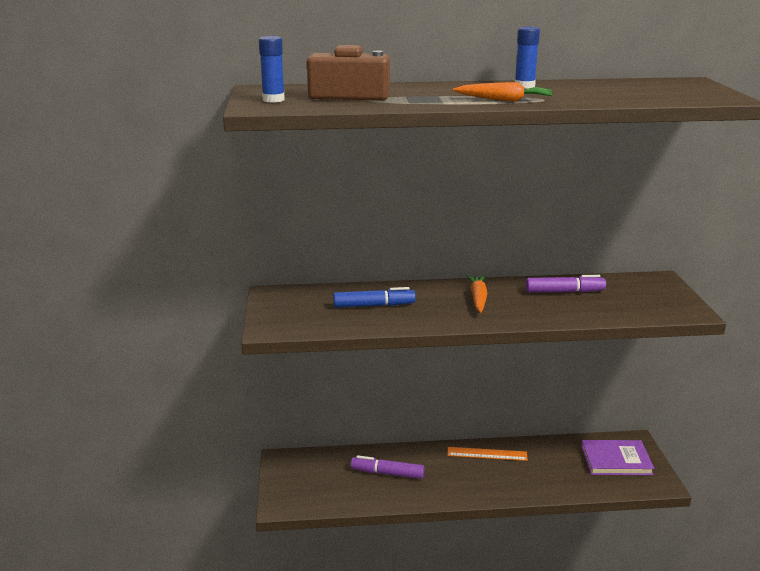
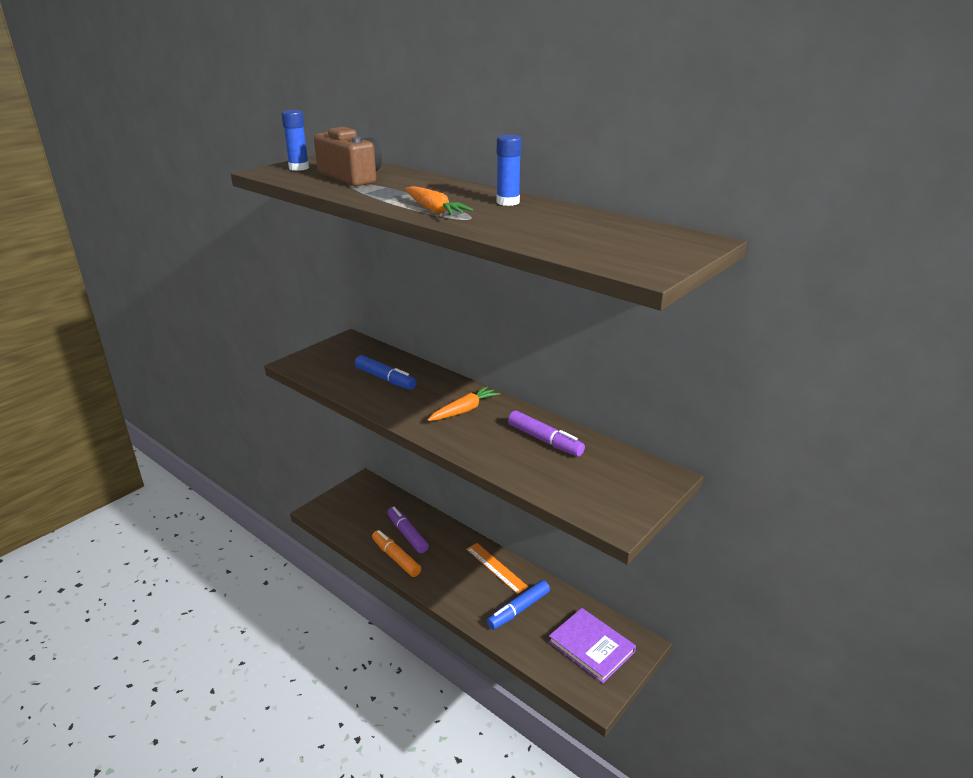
camera: 45 degrees right, 5 degrees up
none -> orange marker [372,530,421,577]
none -> blue marker [487,580,550,630]

